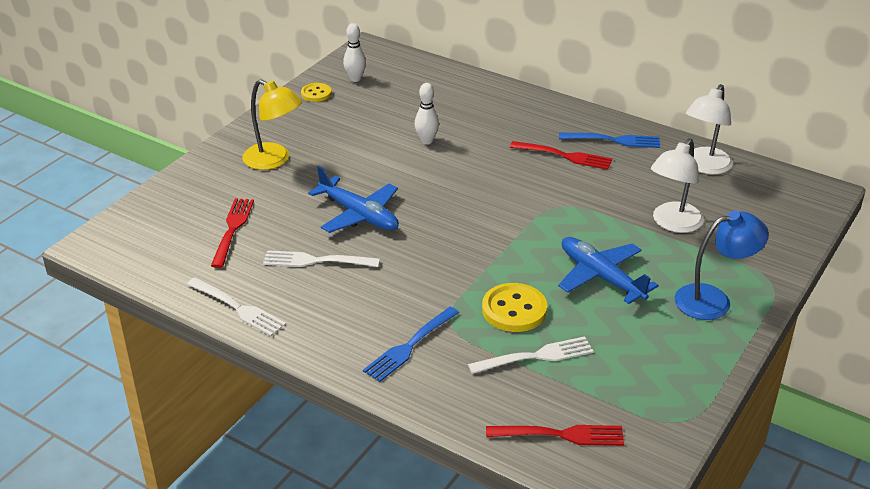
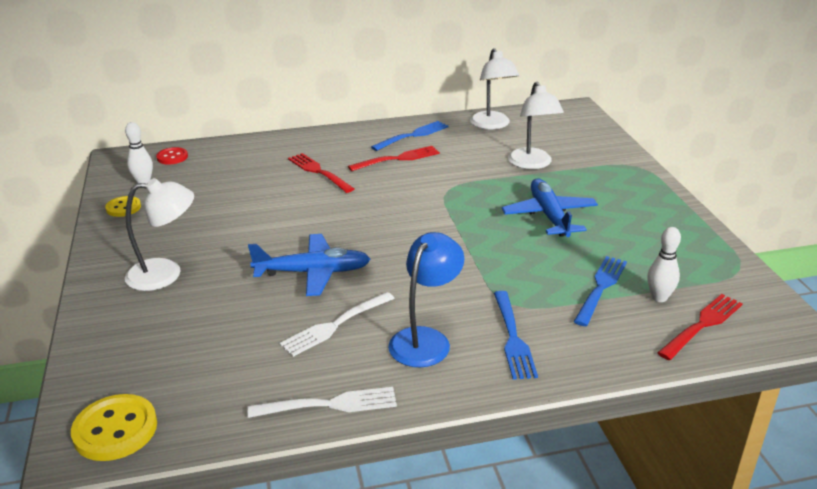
camera: 45 degrees left, 5 degrees down
red fork [211,198,254,268] -> red fork moved to [288,153,354,193]
yellow lamp [242,79,302,170] -> white lamp [125,178,194,291]
white bowling pin [415,83,439,145] -> white bowling pin moved to [647,227,681,302]
white fork [468,336,594,374] -> blue fork [574,256,627,326]
yellow button [482,283,547,332] -> yellow button moved to [71,394,157,461]
blue plane [558,237,659,304] -> blue plane turned 75 degrees clockwise [502,178,598,237]
blue lamp [675,211,769,320] -> blue lamp moved to [388,232,464,367]
none -> red button [156,147,188,165]

